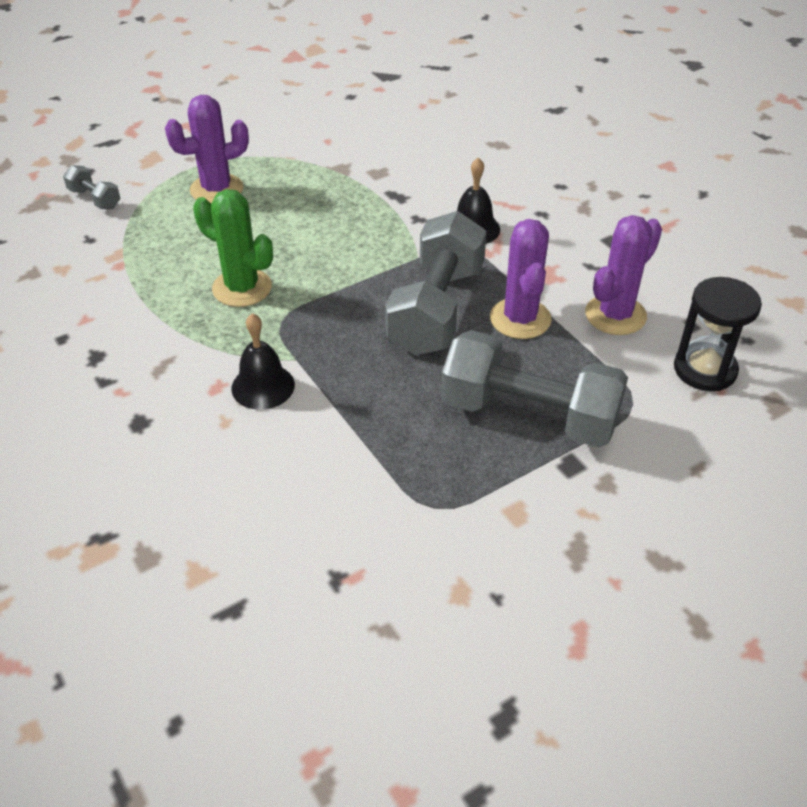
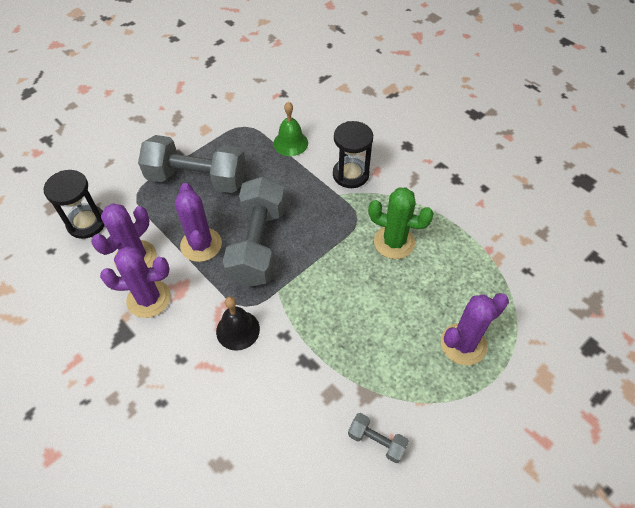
camera: 170 degrees right, 10 degrees up
grey dumbbell [63,165,120,209] -> grey dumbbell moved to [348,413,409,463]
black bell [231,313,295,410] -> black hourglass [333,121,373,188]
none -> purple cactus [100,246,171,318]
none -> green bell [273,102,308,156]

